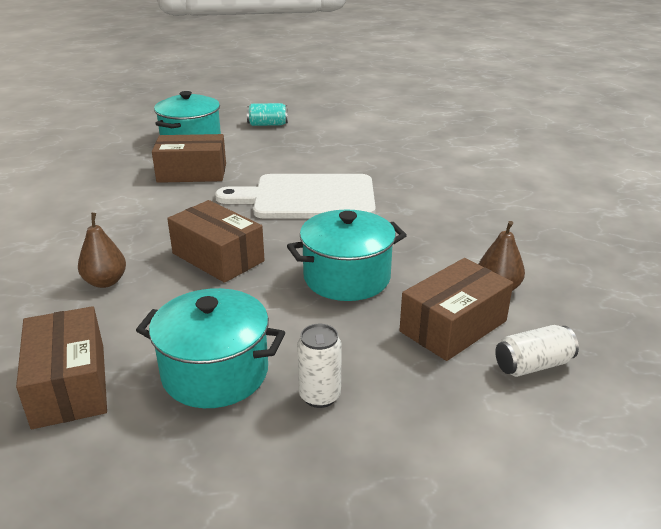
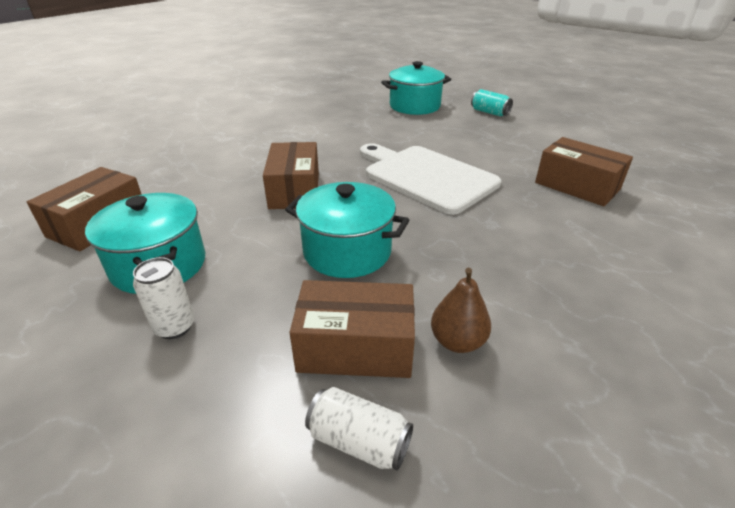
camera: 45 degrees right, 5 degrees up
brown pear [78,213,126,288] -> none
brown box [152,134,226,183] -> brown box moved to [535,137,633,206]

